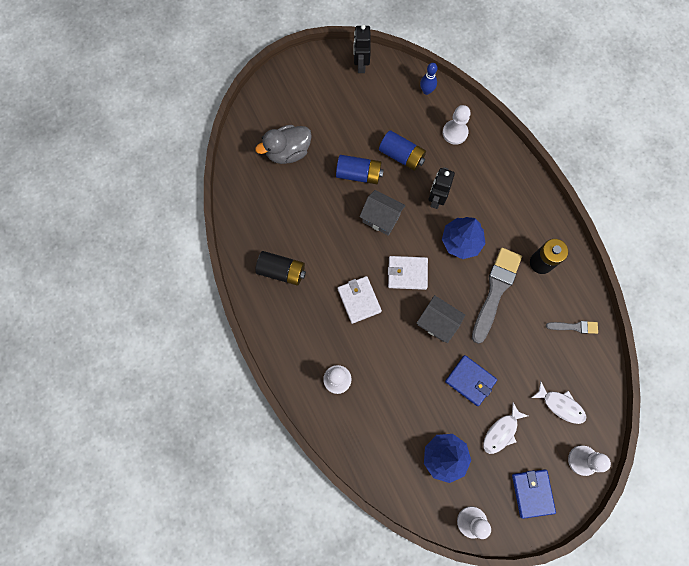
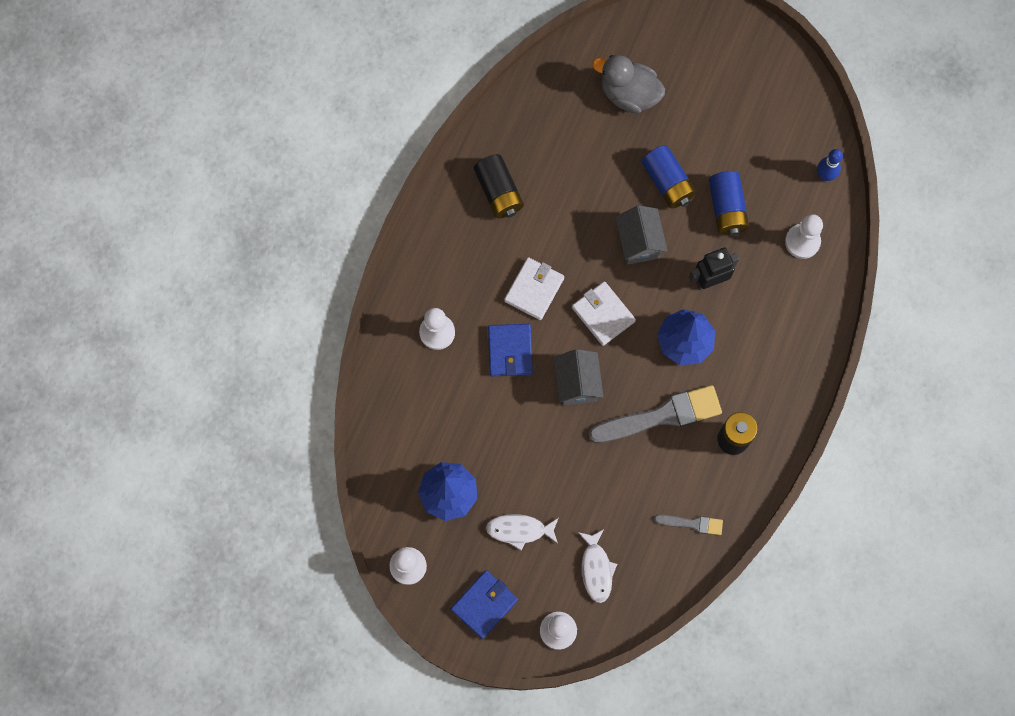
camera: 50 degrees right, 0 degrees up
black robot [354,24,371,73] -> none
blue wallet [445,355,497,406] -> blue wallet moved to [488,324,533,376]
grey brush [546,321,598,334] -> grey brush turned 45 degrees counterclockwise [654,515,723,535]

